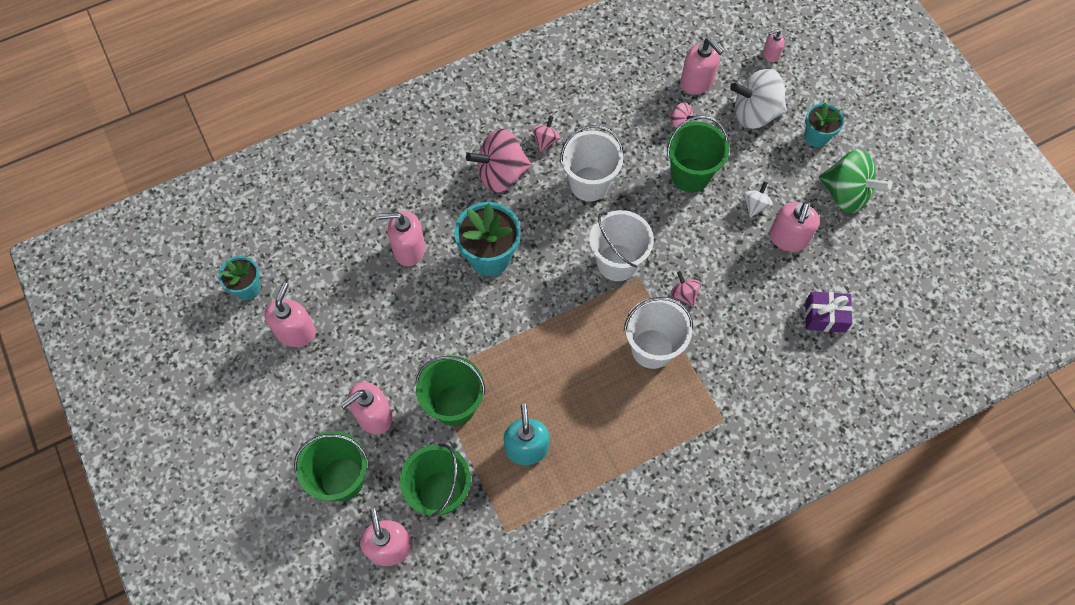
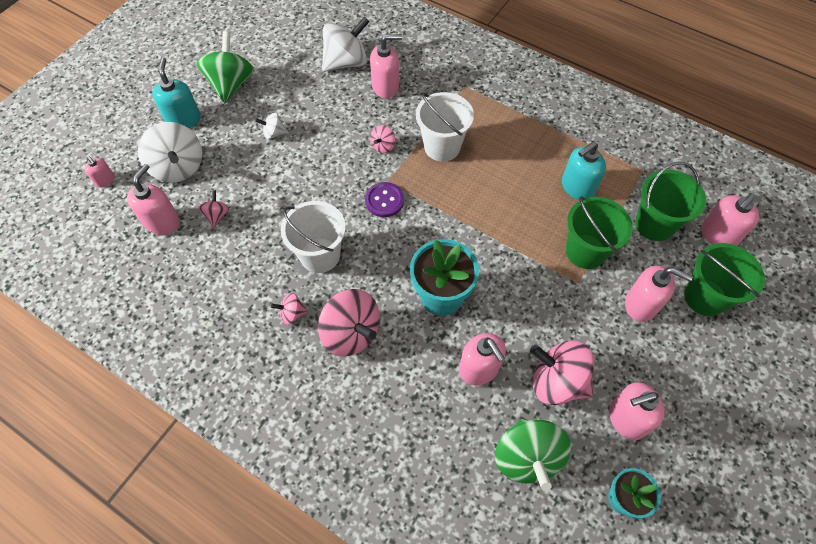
camera: 120 degrees left, 5 degrees down
white bucket [589,210,654,281] -> purple button [365,182,404,217]
green bucket [667,116,729,192] -> none
pink soap dispenser [769,202,820,252] -> pink soap dispenser moved to [370,34,402,98]
turquoise flower pot [804,103,844,147] -> turquoise soap dispenser [152,57,201,128]
purple gift [805,291,852,333] -> white spinning top [322,17,369,72]
none -> green spinning top [495,419,571,491]
none -> pink spinning top [530,340,594,405]

